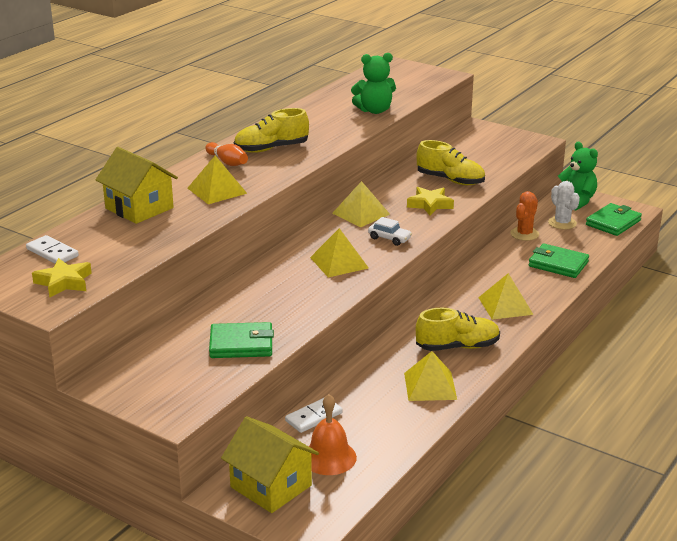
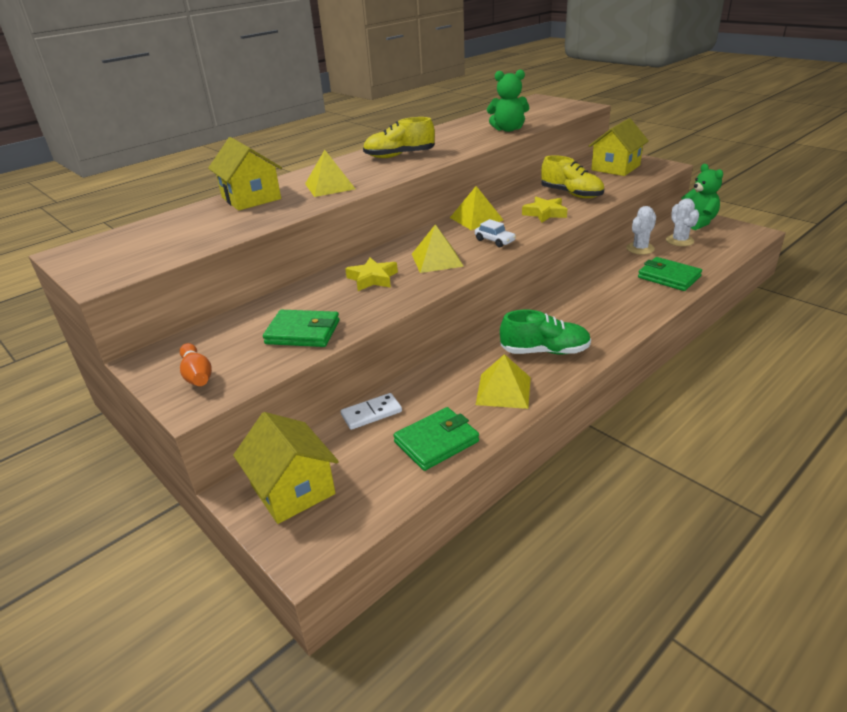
camera: 15 degrees right, 5 degrees up
white domino [26,235,79,263] -> none
yellow star [32,258,92,297] -> yellow star moved to [345,257,398,291]
orange bowling pin [205,142,248,166] -> orange bowling pin moved to [180,343,212,386]
orange bell [309,394,357,475] -> none
yellow shoe [416,308,500,351] -> green shoe [500,310,591,354]
yellow pyramid [478,273,534,320] -> none
orange cactus [510,191,539,241] -> white cactus [626,206,656,255]
green wallet [586,203,642,236] -> green wallet moved to [393,407,479,471]
none -> yellow house [589,118,649,176]

